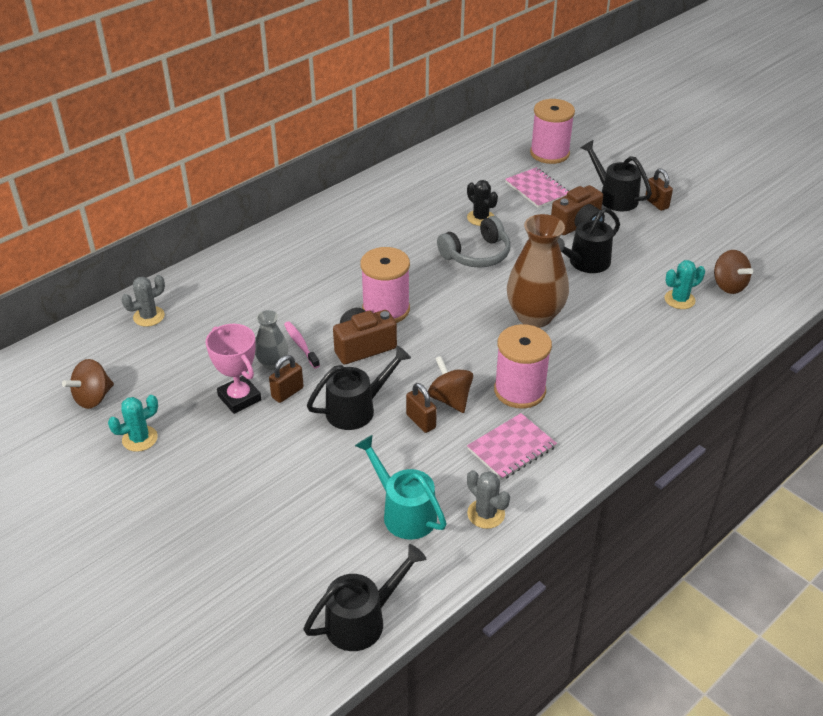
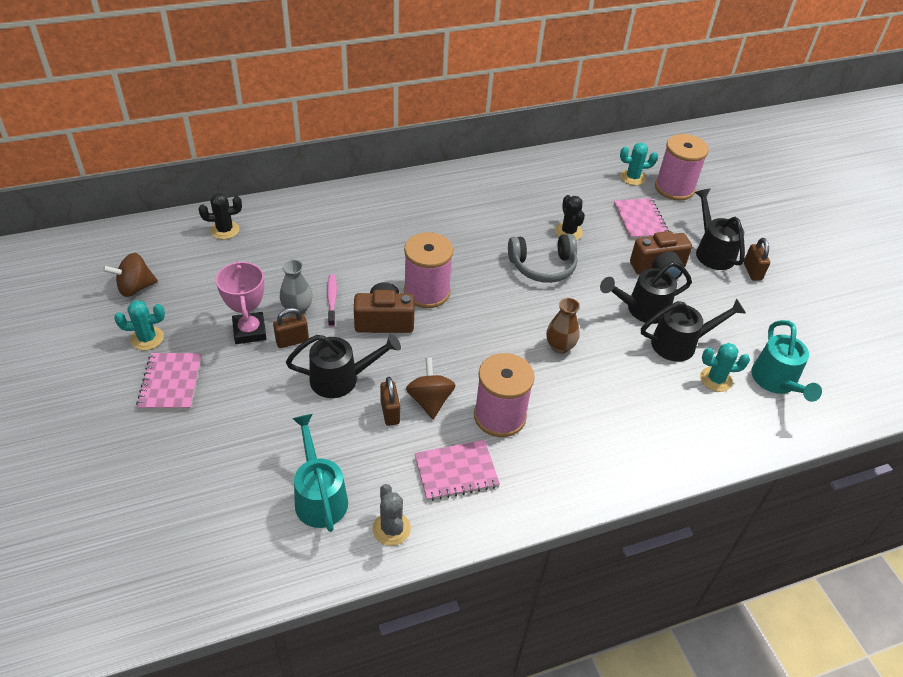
camera: 20 degrees right, 5 degrees up
grey cactus [121,275,165,327] -> black cactus [199,193,242,239]
black watering can [303,544,427,651] -> black watering can moved to [641,299,746,362]
brown vase [507,214,569,328] -> brown vase [546,298,580,354], size x0.53
brown spinning top [714,250,753,294] -> turquoise watering can [751,320,822,402]
none -> pink notebook [136,353,202,410]
none -> turquoise cactus [620,143,658,185]

